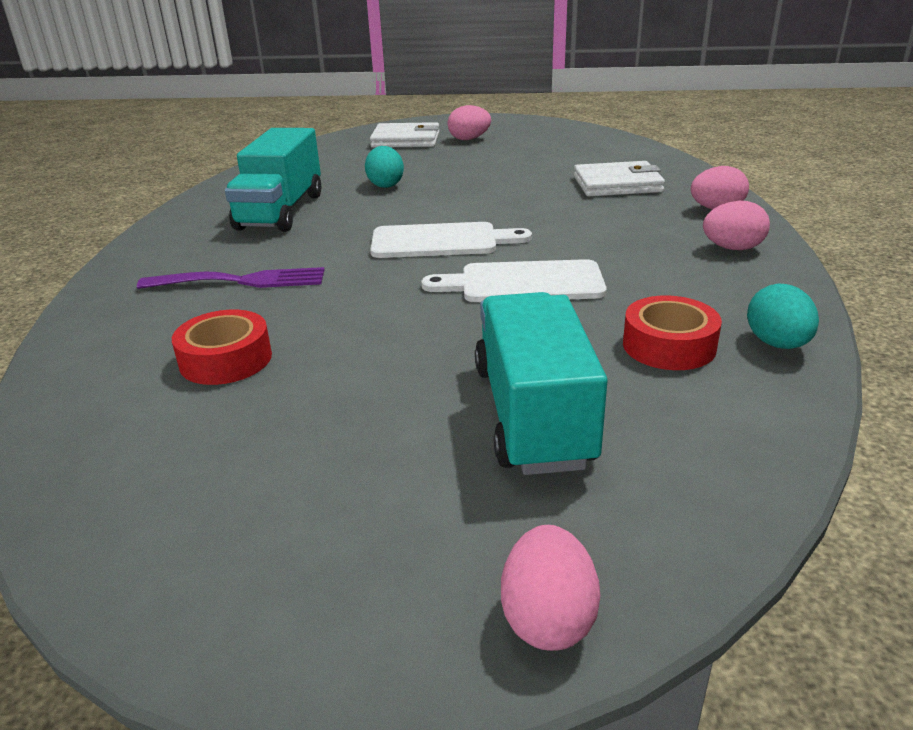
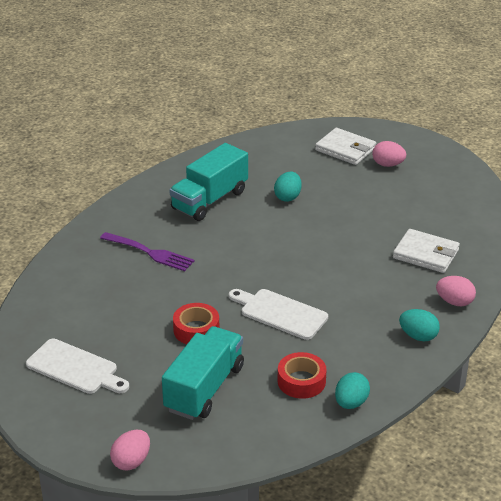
camera: 30 degrees right, 5 degrees up
red tape [172,310,272,385] -> red tape moved to [173,303,219,344]
white cutting board [370,222,532,258] -> white cutting board moved to [26,339,129,394]
pink egg [703,201,770,250] -> turquoise egg [399,309,440,341]

